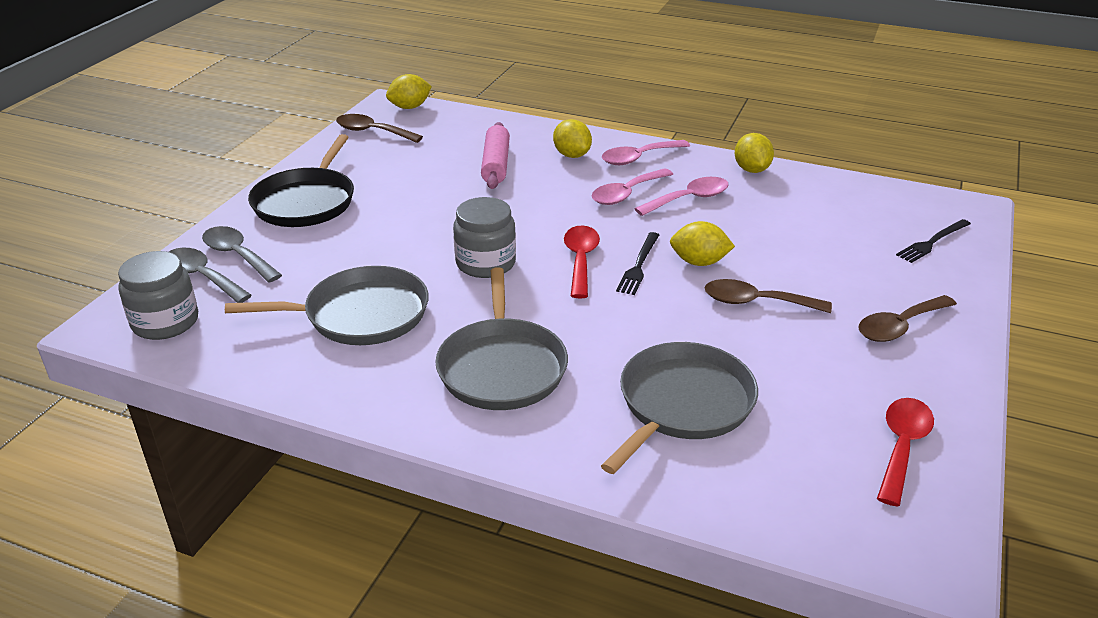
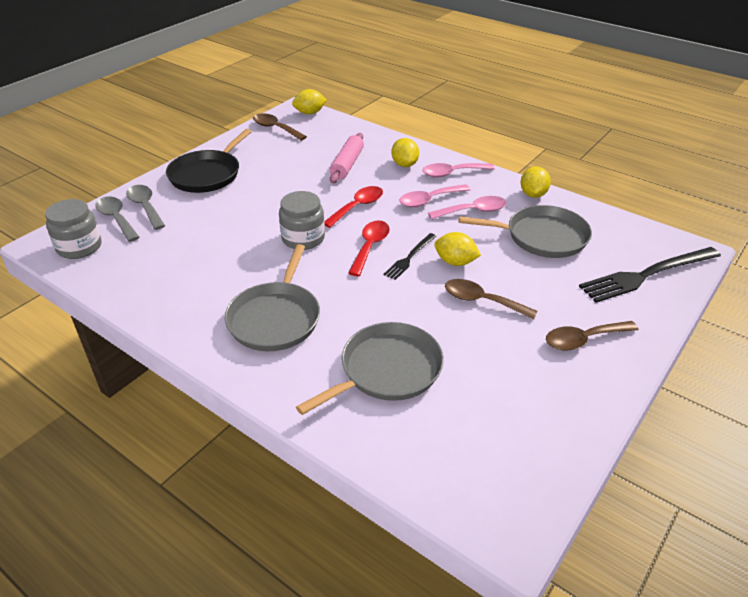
camera: 15 degrees right, 5 degrees up
grey pan [225,266,429,345] -> grey pan moved to [459,205,592,258]
red spoon [877,398,934,507] -> red spoon moved to [324,186,383,228]
black fork [896,219,971,263] -> black fork [579,247,721,303], size x1.89

